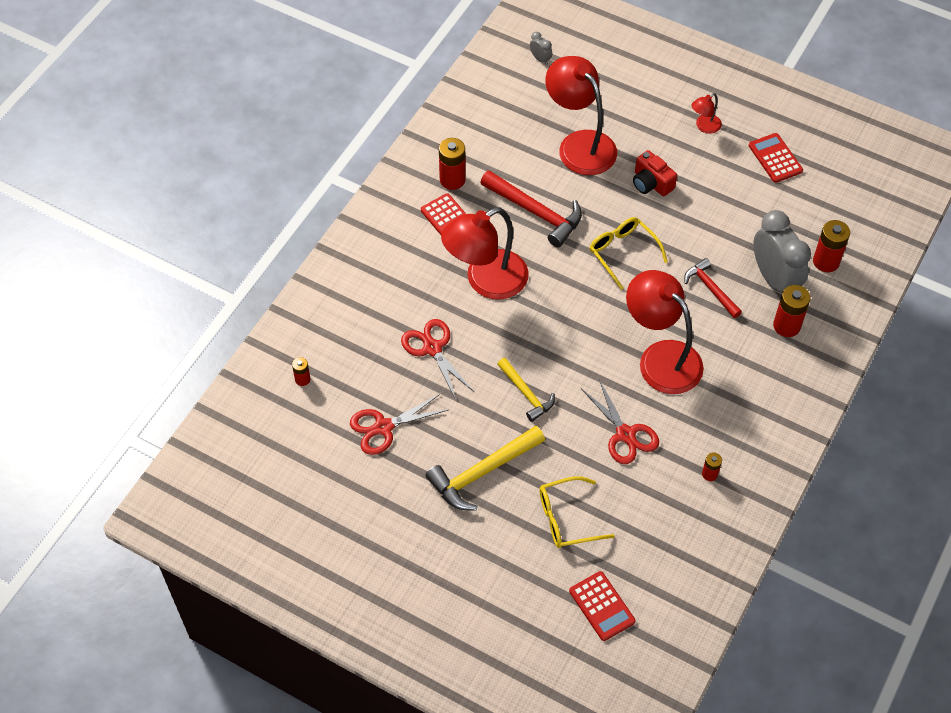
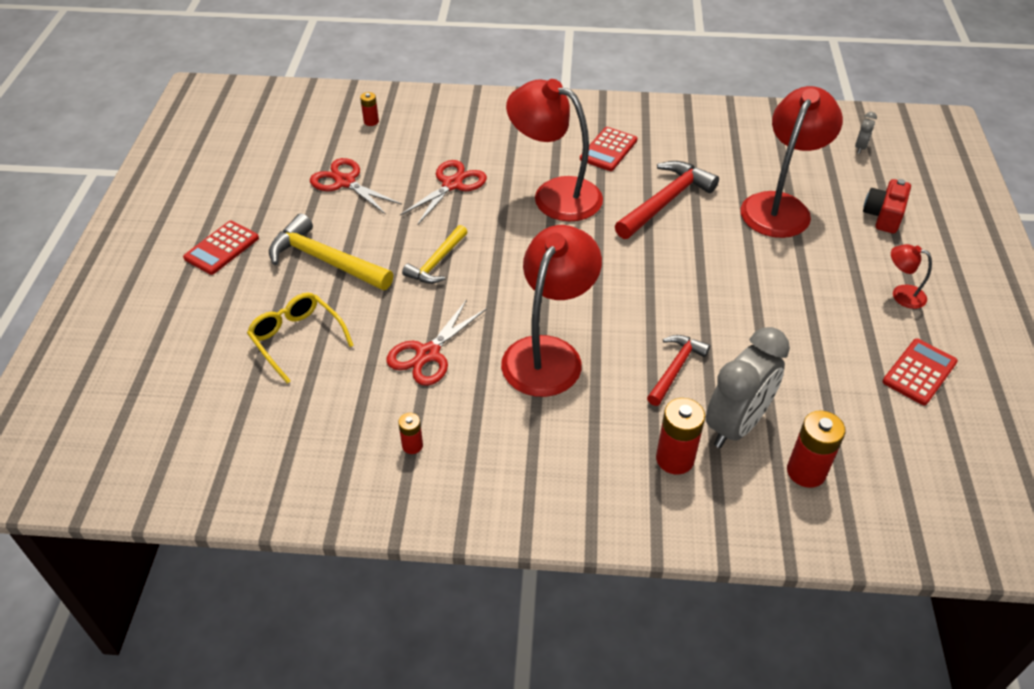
camera: 65 degrees right, 10 degrees down
red battery [439,138,466,190] -> none
red hammer [480,170,582,247] -> red hammer turned 150 degrees counterclockwise [615,161,719,239]
red calculator [569,571,636,641] -> red calculator moved to [183,221,259,275]
yellow glasses [589,217,668,290] -> none
red camera [633,150,677,196] -> red camera moved to [863,179,911,233]

